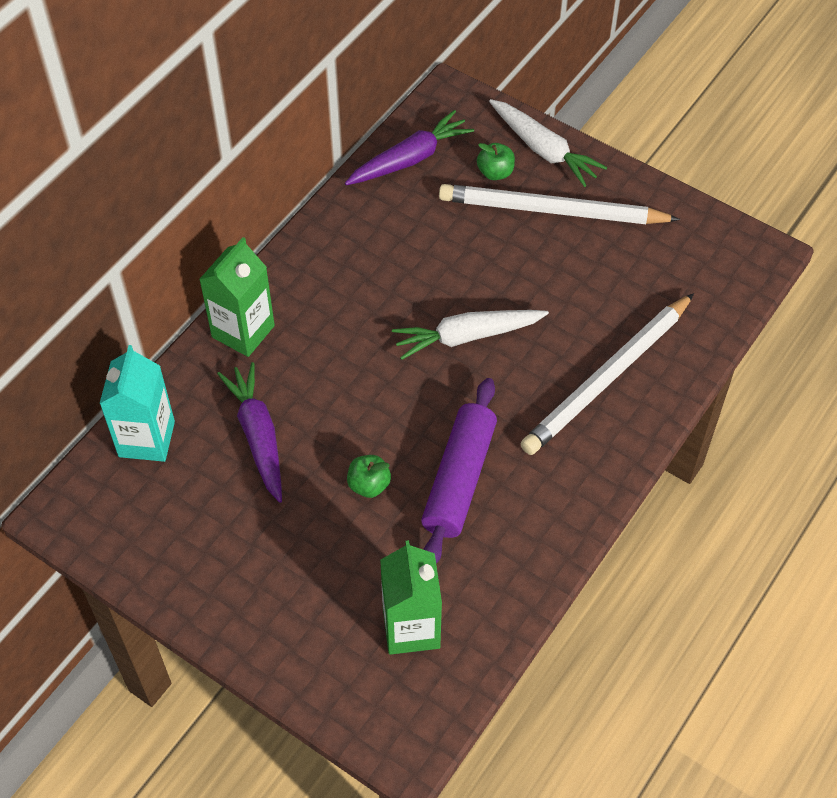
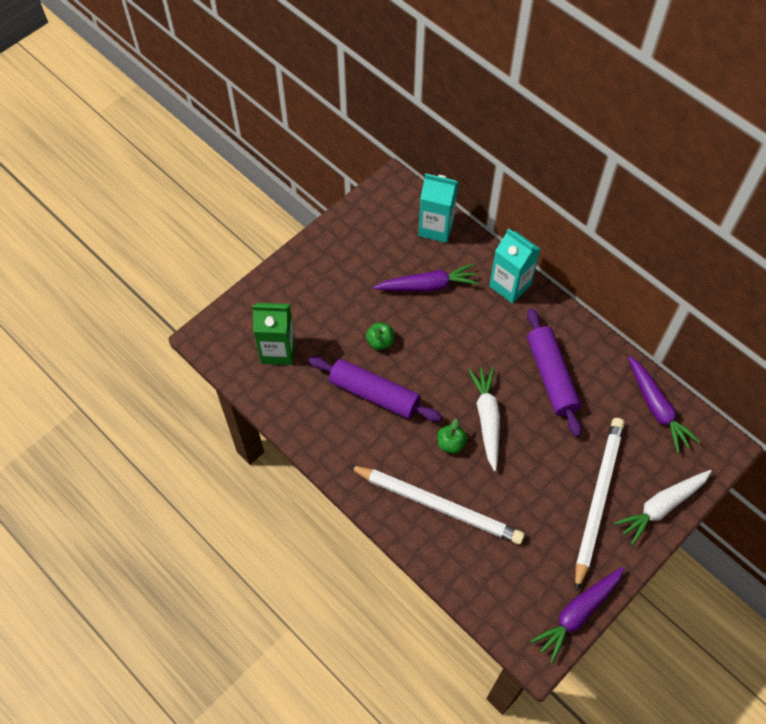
camera: 100 degrees right, 5 degrees up
green carton [199,237,275,357] -> turquoise carton [489,228,540,303]
green apple [477,143,515,180] -> green apple moved to [437,419,467,454]
white pencil [520,293,694,455] -> white pencil turned 150 degrees clockwise [348,465,524,545]
none -> purple rolling pin [527,308,582,437]
none -> purple carrot [530,567,624,663]

